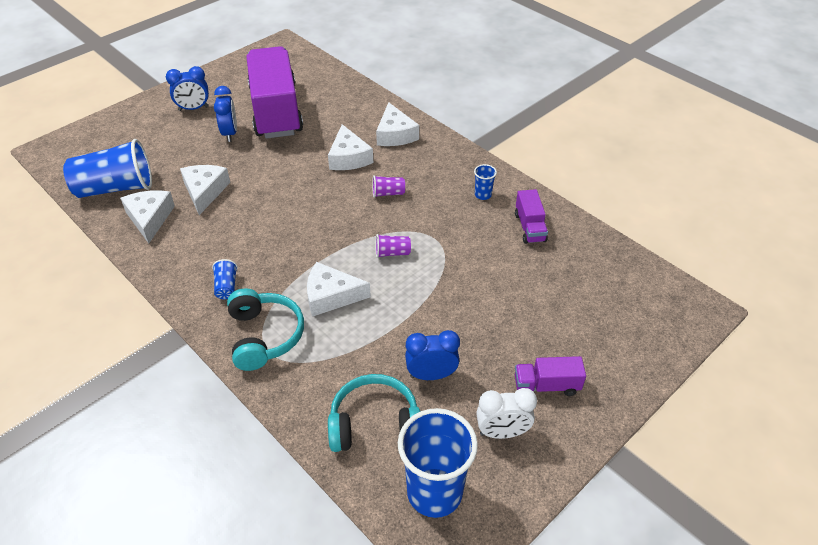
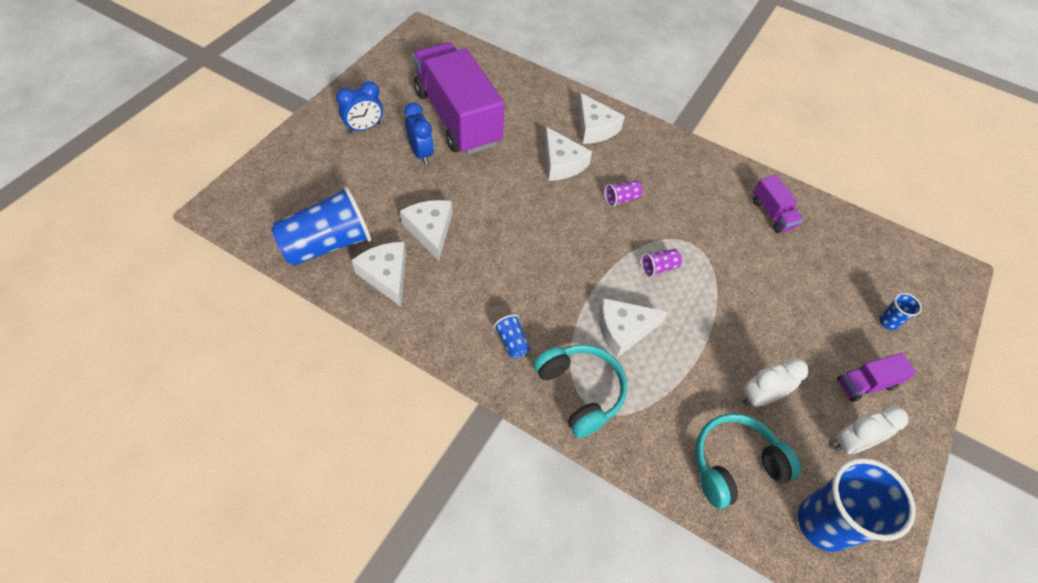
camera: 20 degrees left, 10 degrees up
blue clock [405,330,460,380] -> white clock [743,358,809,407]
blue cup [474,164,497,200] -> blue cup moved to [879,293,922,330]

